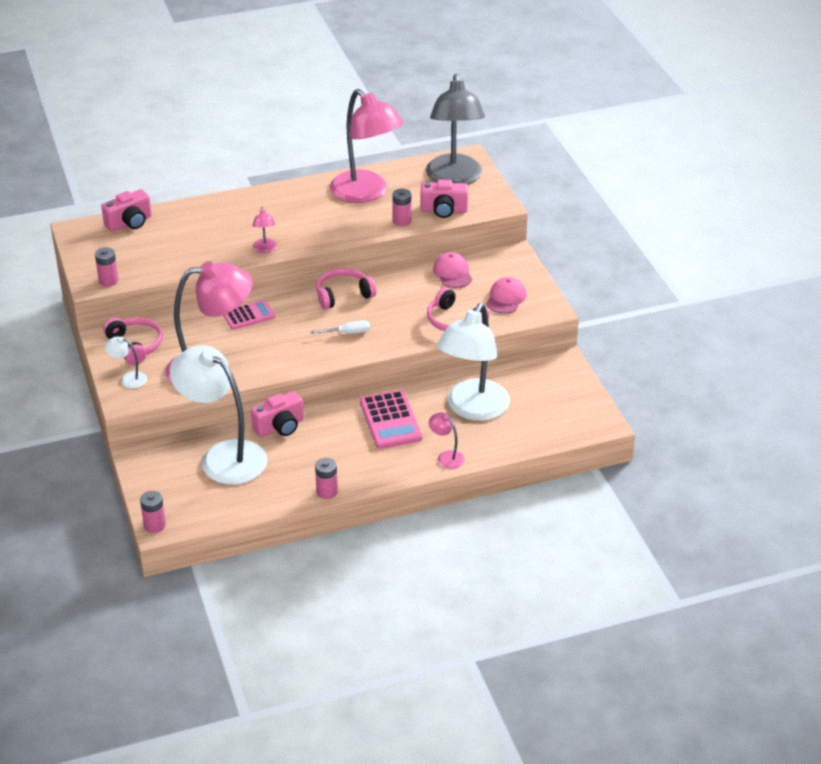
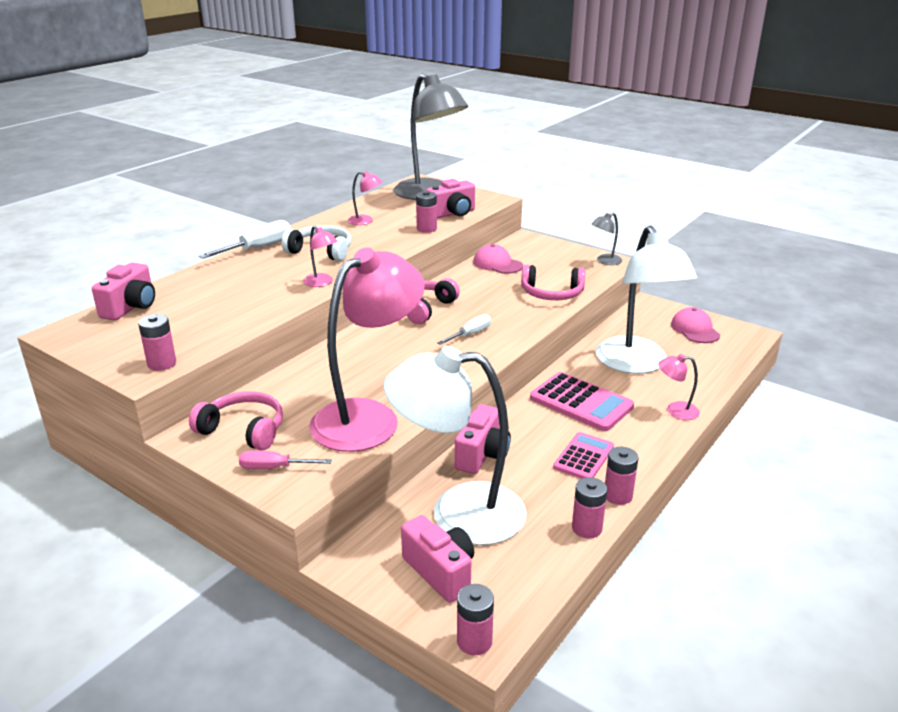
camera: 35 degrees left, 10 degrees down
white lamp [105,336,147,389] -> pink screwdriver [239,450,332,469]
pink calculator [223,300,275,330] -> pink calculator moved to [553,432,614,479]
pink lamp [330,89,404,203] -> pink lamp [348,171,383,225], size x0.41
pink cap [486,277,527,314] -> pink cap moved to [671,307,720,343]
none -> white screwdriver [199,220,291,259]
none -> white headphones [282,225,351,261]
none -> pink camera [401,515,474,603]
none -> pink battery [572,477,607,539]
none -> grey lamp [591,213,622,265]

